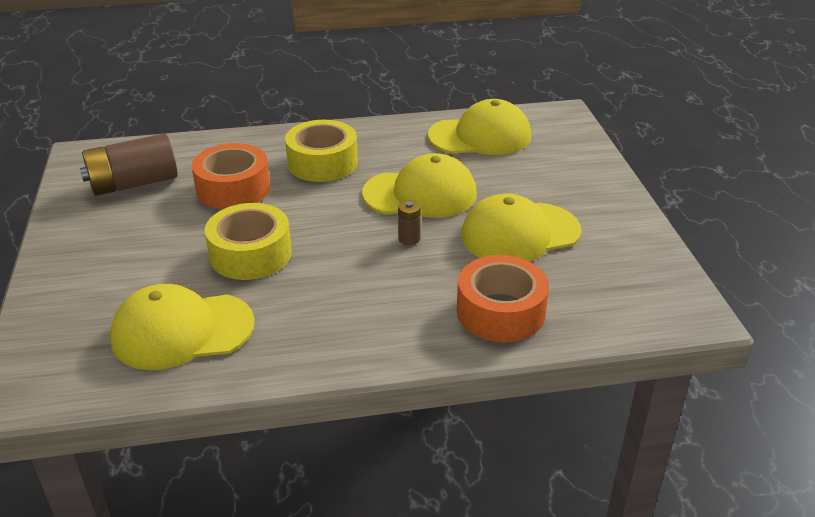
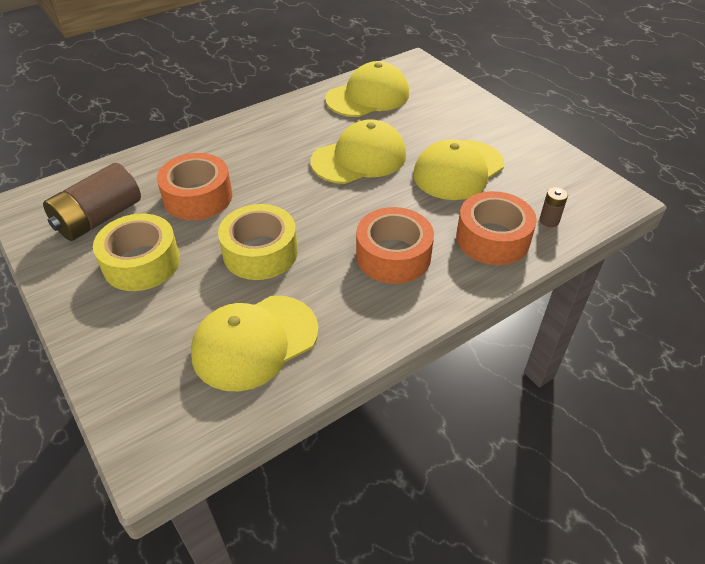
camera: 25 degrees left, 10 degrees up
yellow tape [285,120,358,182] -> yellow tape moved to [93,214,180,291]
brown battery [398,200,421,245] -> brown battery moved to [539,187,568,227]
none -> orange tape [356,207,434,284]

